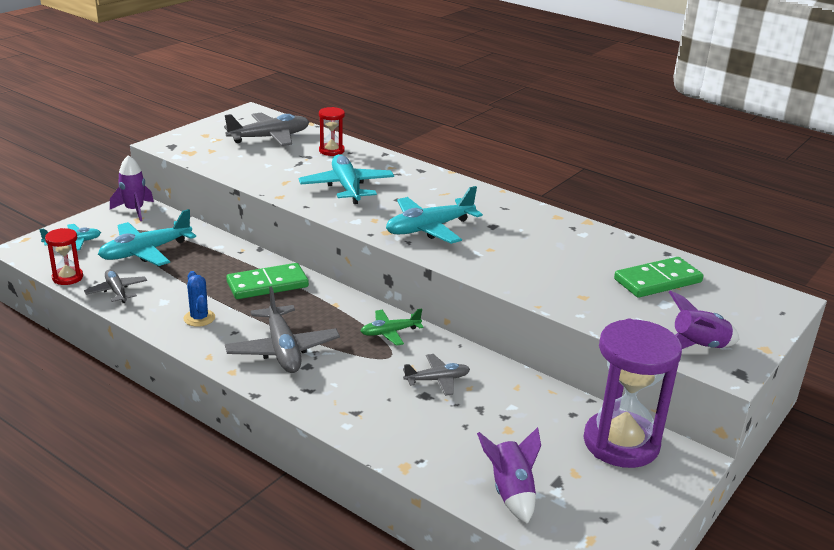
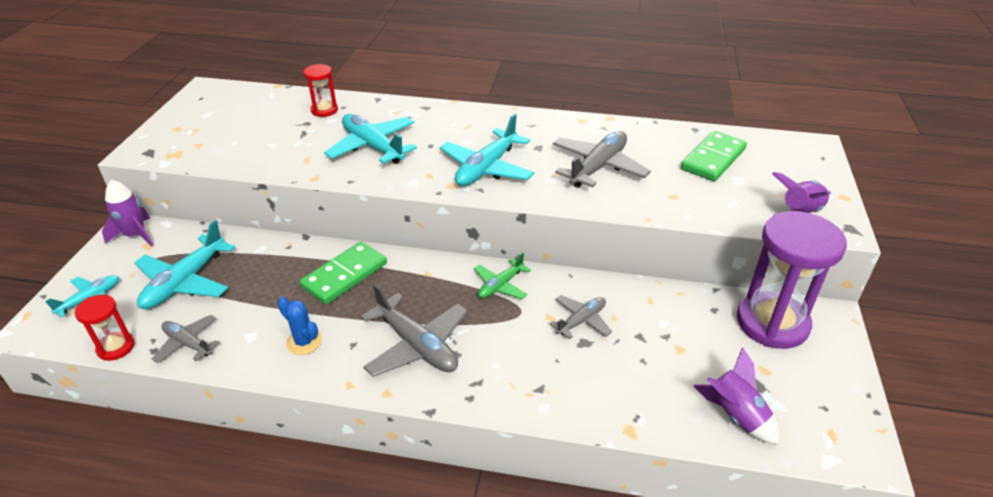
camera: 25 degrees left, 10 degrees up
grey plane [224,113,309,146] -> grey plane moved to [553,131,651,188]

